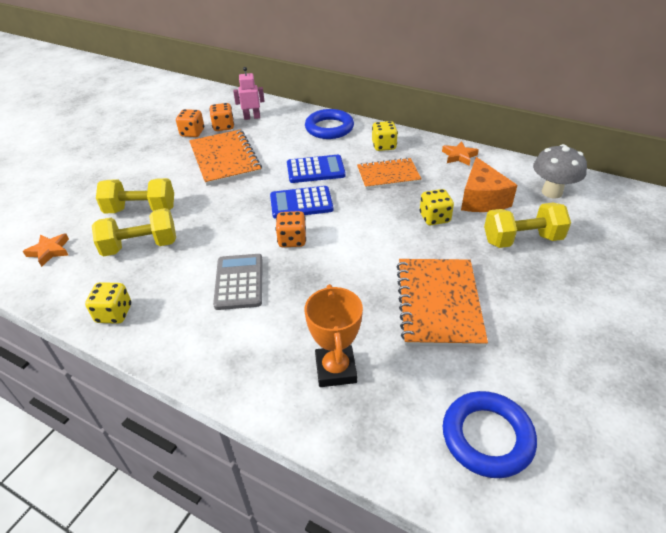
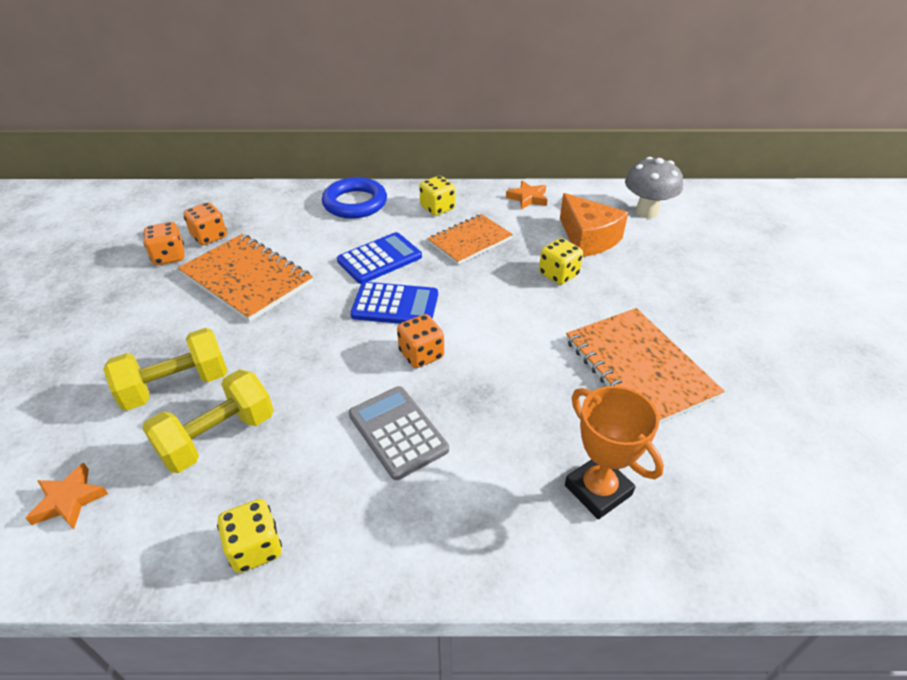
camera: 30 degrees left, 0 degrees up
pink robot [233,67,265,120] -> none
blue calculator [270,186,333,219] -> blue calculator turned 135 degrees counterclockwise [350,282,438,324]
blue ring [443,391,537,478] -> none
yellow dumbbell [484,203,571,248] -> none

